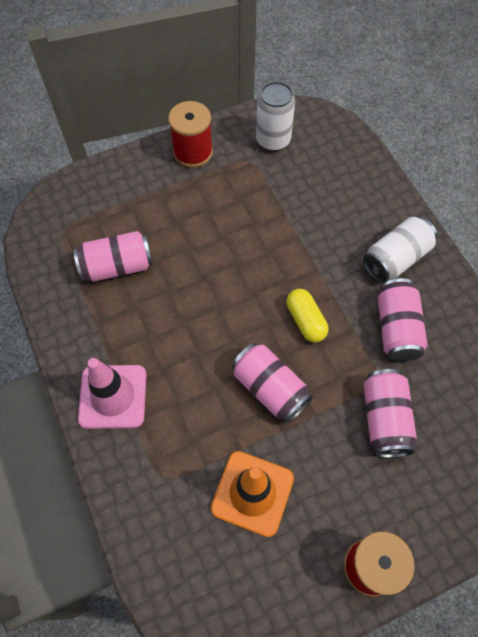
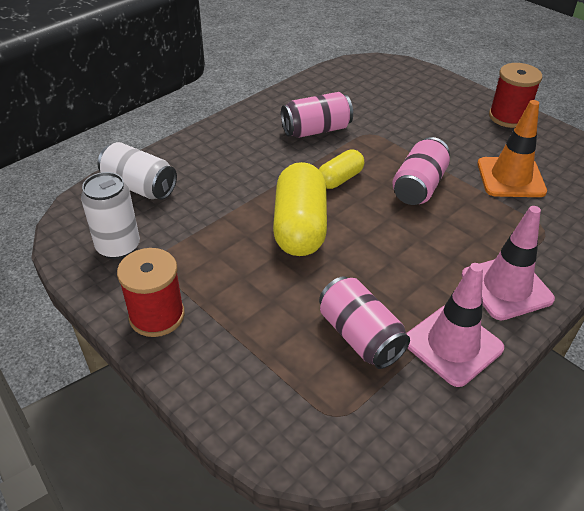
camera: 110 degrees left, 20 degrees down
white can [363,217,437,283] -> white can moved to [98,142,177,200]
pink can [363,369,417,458] -> none
none -> yellow capsule [273,162,327,256]
none -> pink traffic cone [406,263,504,387]

